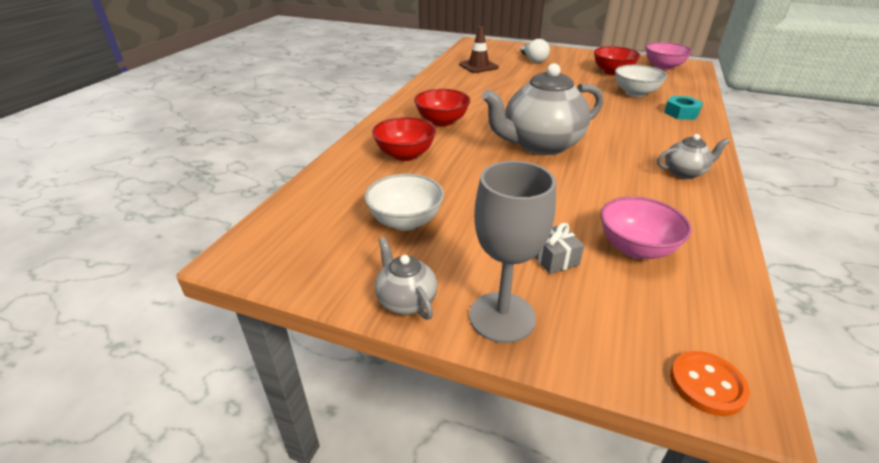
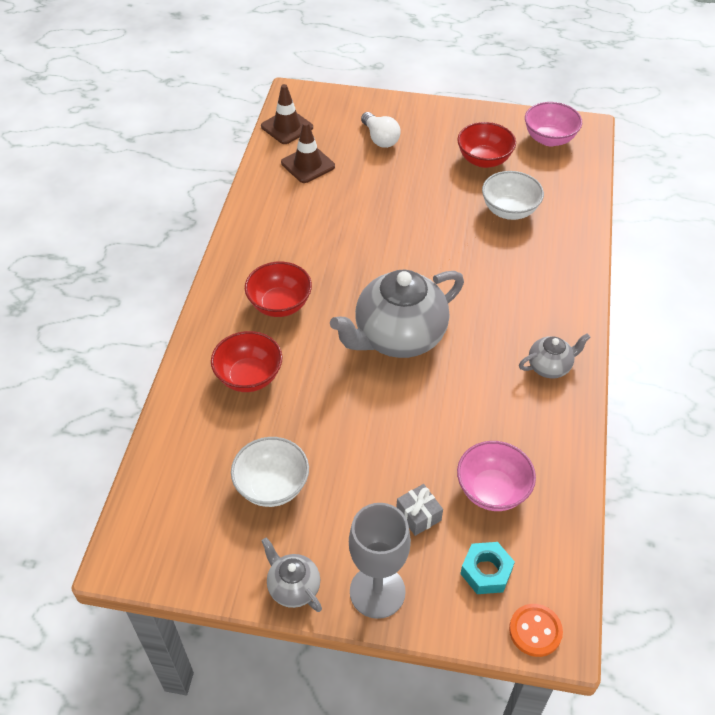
camera: 10 degrees left, 15 degrees up
turquoise nut [664,96,703,120] -> turquoise nut moved to [460,542,515,594]
none -> brown traffic cone [261,84,313,144]

